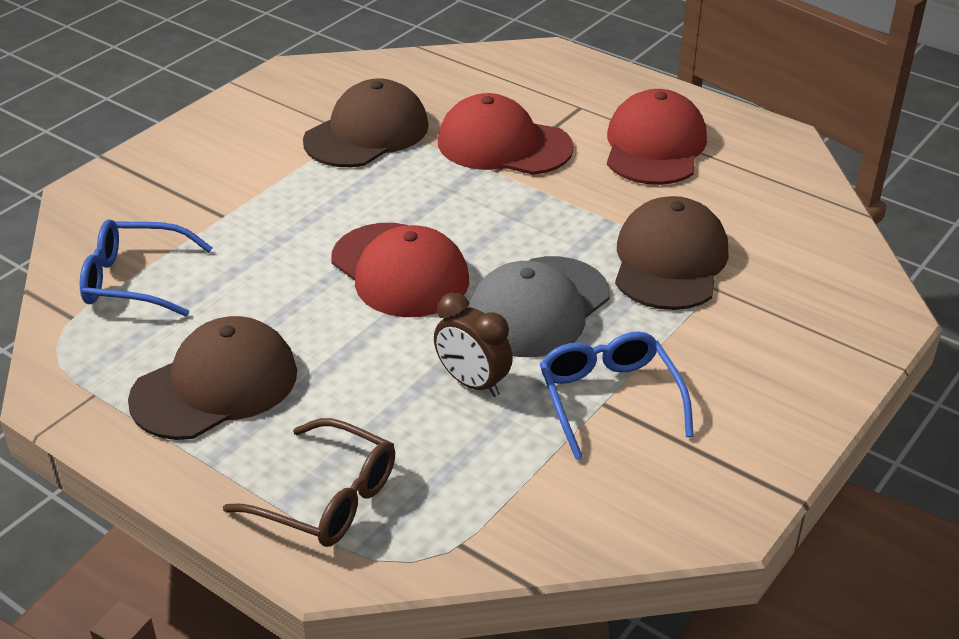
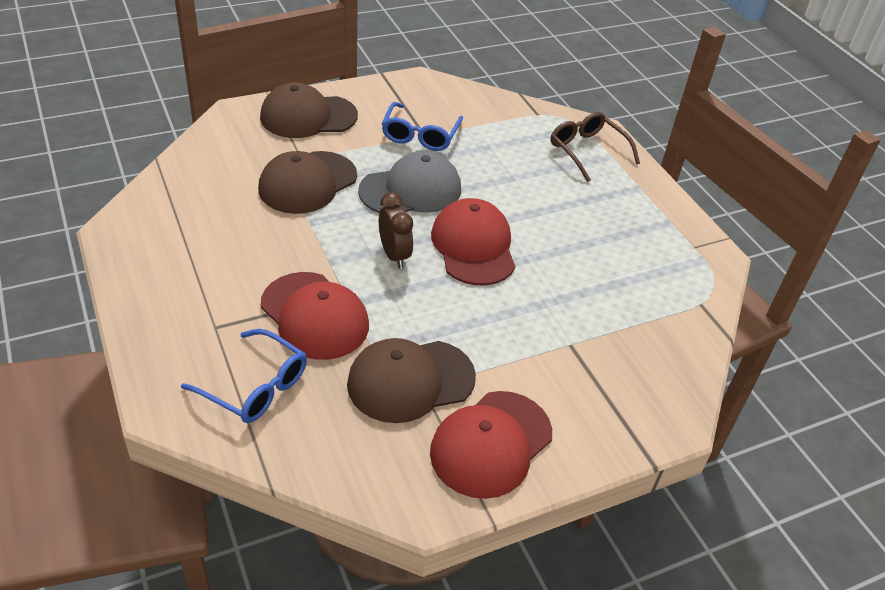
camera: 155 degrees left, 5 degrees up
blue glasses [80,219,213,316] -> blue glasses moved to [181,329,307,423]
brown cap [128,316,297,440] -> brown cap moved to [260,82,358,138]
brown clock [434,293,513,397] -> brown clock moved to [379,192,413,269]
red cap [607,89,707,185] -> red cap moved to [430,391,552,499]

